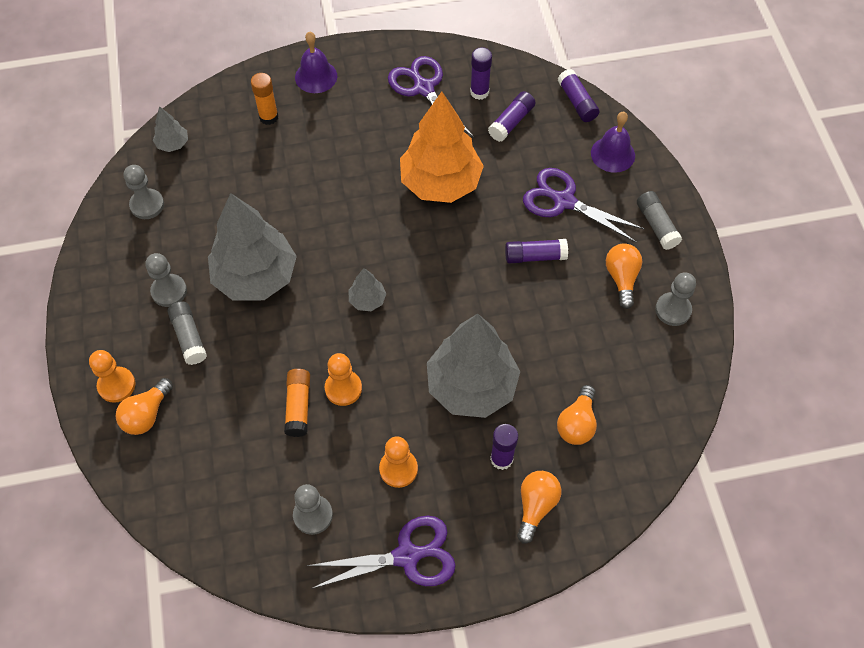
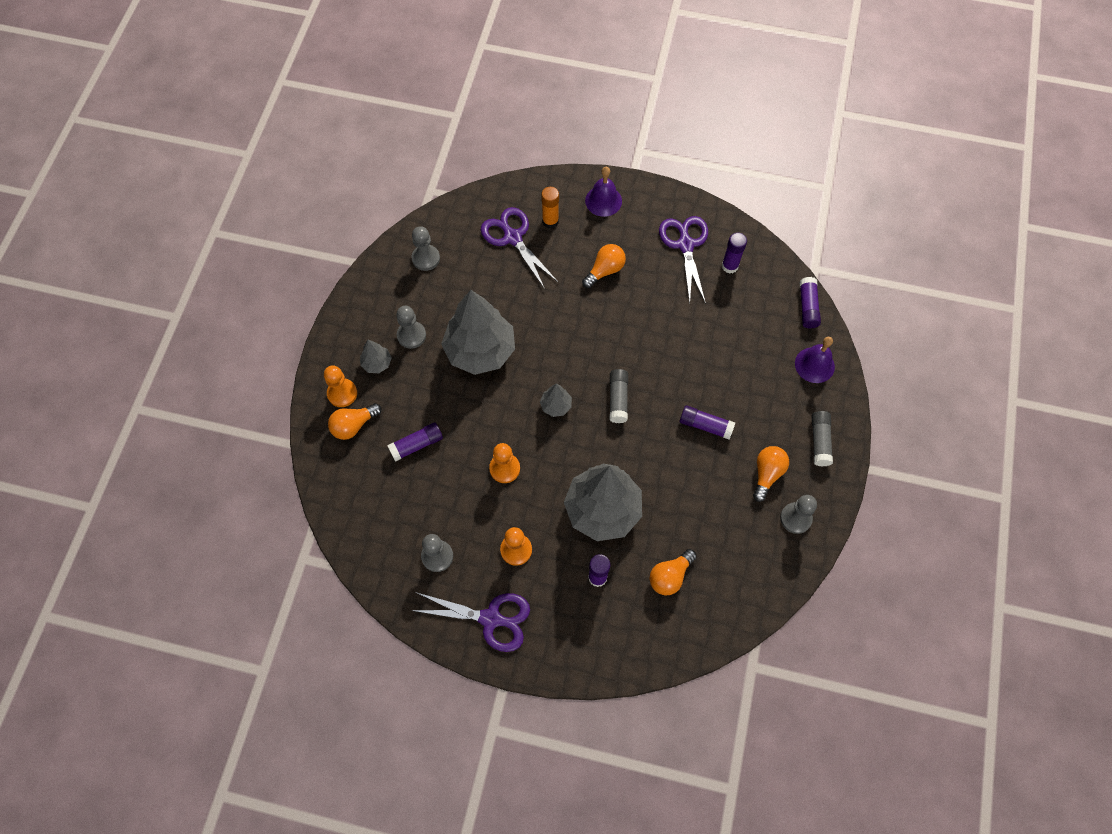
camera: 25 degrees right, 5 degrees up
grey tree [153,106,188,152] -> grey tree moved to [360,340,392,373]
grey glue stick [167,301,207,365] -> grey glue stick moved to [609,369,628,423]
orange glue stick [284,369,310,437] -> none
orange tree [400,92,484,203] -> none
purple glue stick [488,91,535,142] -> purple glue stick moved to [387,422,443,462]
orange light bulb [517,471,561,544] -> orange light bulb moved to [582,244,626,288]
purple scissors [523,168,645,243] -> purple scissors moved to [481,207,559,289]

